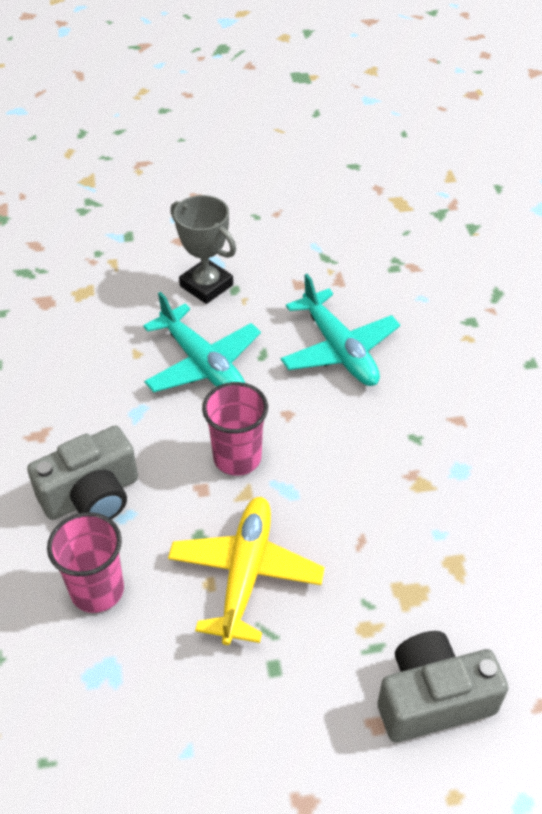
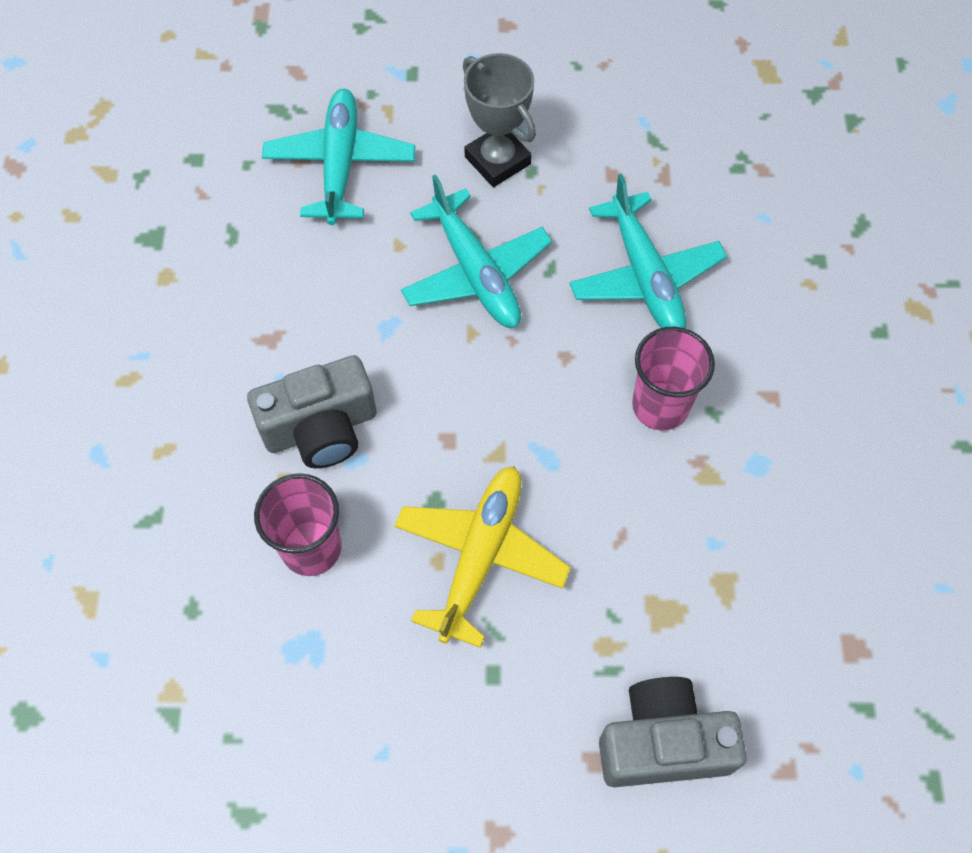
camera: 10 degrees right, 15 degrees up
pink cup [202,382,268,476] -> pink cup moved to [632,327,715,431]
none -> turquoise plane [262,88,415,225]

